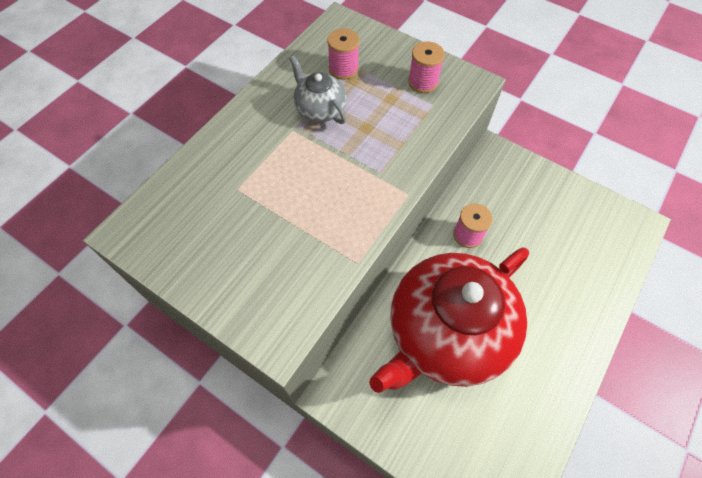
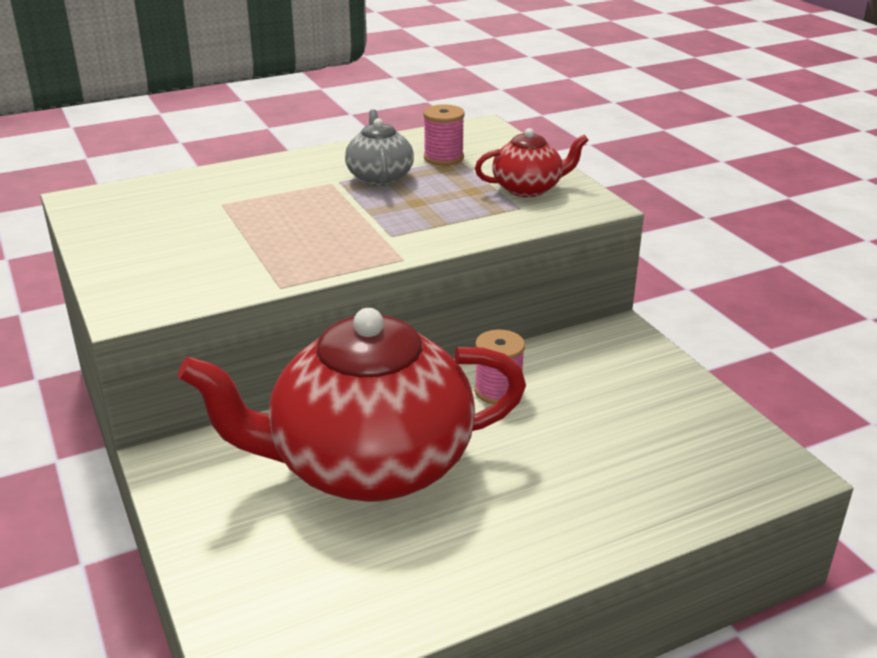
camera: 30 degrees right, 30 degrees down
pink spool [408,42,445,93] -> red teapot [475,128,589,197]

